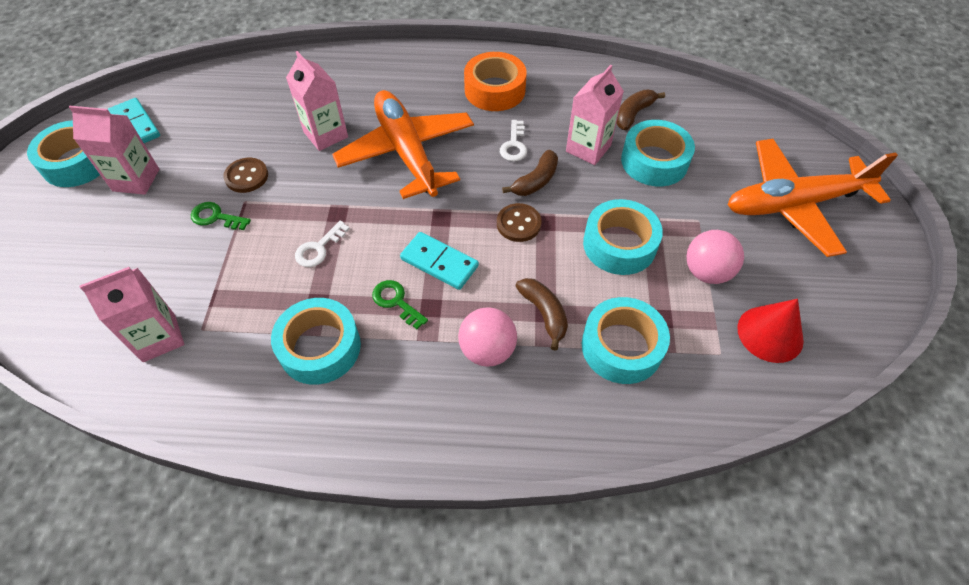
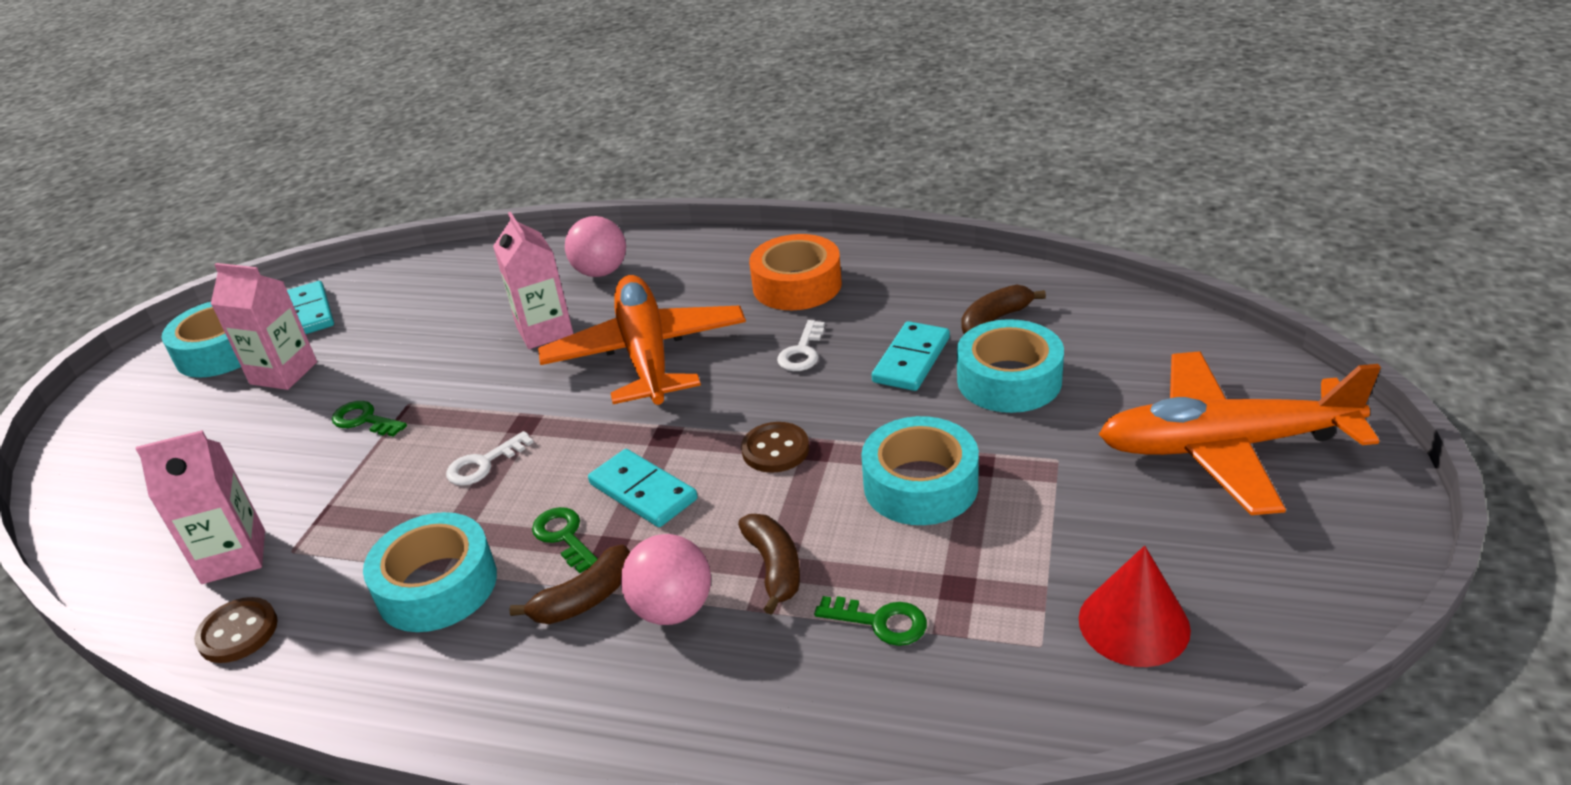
camera: 15 degrees right, 20 degrees down
brown button [223,158,268,193] -> brown button moved to [194,597,278,663]
brown banana [502,150,558,196] -> brown banana moved to [509,544,630,624]
pink carton [566,65,624,165] -> turquoise domino [872,321,950,391]
turquoise tape [582,297,670,384] -> green key [814,596,927,646]
pink ball [686,230,744,284] -> pink ball moved to [565,216,626,277]

